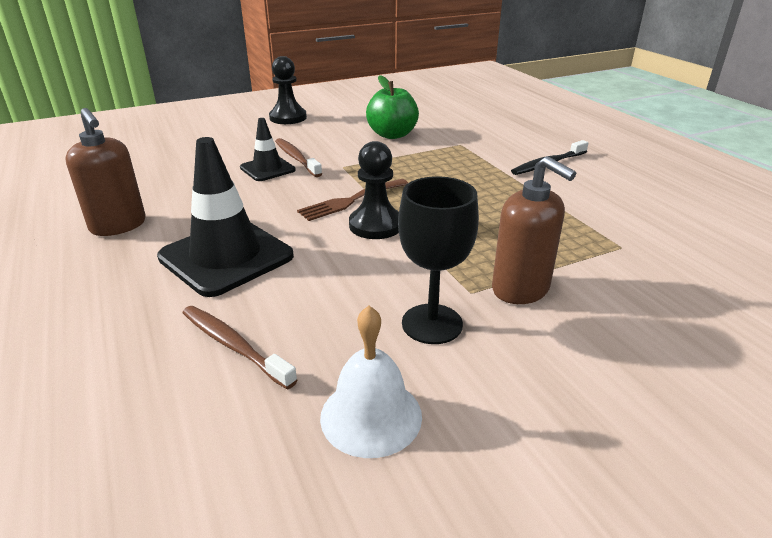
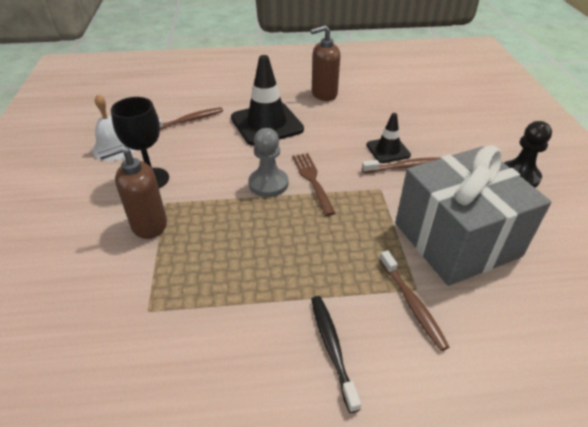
camera: 110 degrees right, 10 degrees up
black pawn [349,141,399,239] -> grey pawn [249,128,288,197]
green apple [366,75,419,139] -> grey gift [395,145,551,286]
none -> brown toothbrush [380,250,449,351]

